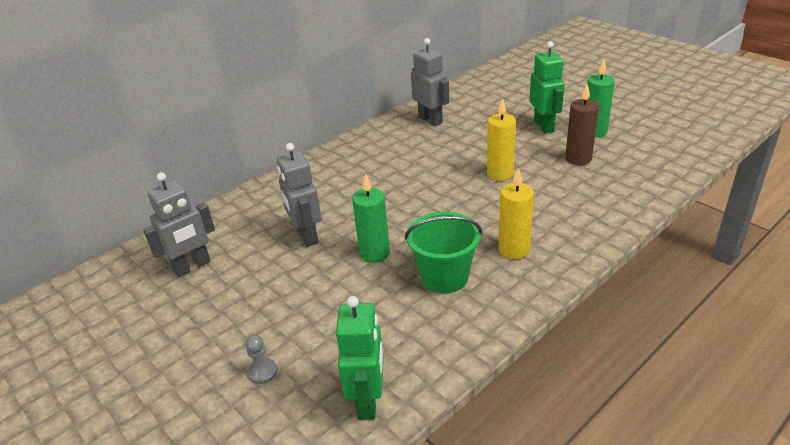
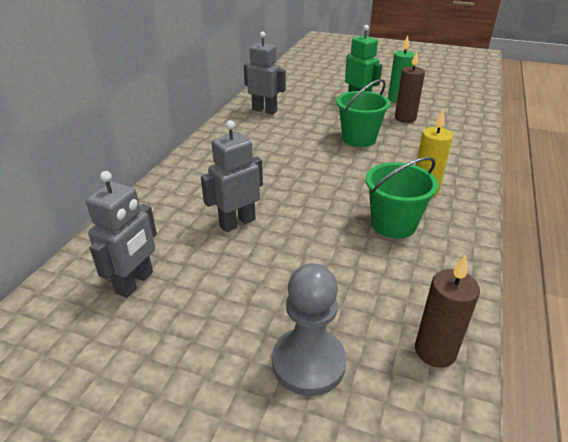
camera: 30 degrees left, 0 degrees up
grey pawn [245,335,277,384] -> grey pawn [272,263,347,396], size x2.21
grey robot [277,143,322,247] -> grey robot turned 105 degrees clockwise [201,120,263,232]
green robot [336,296,384,420] -> brown candle [415,255,480,368]
green candle [352,173,390,263] -> none
yellow candle [487,98,516,181] -> green bucket [336,79,390,147]

